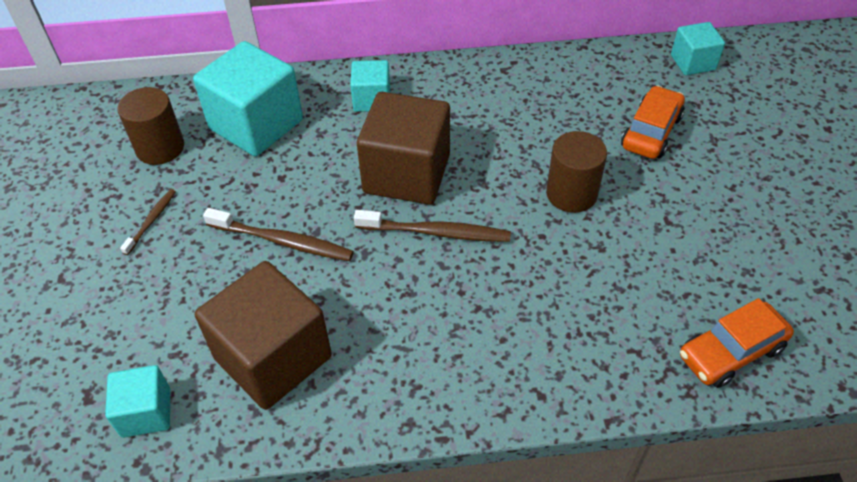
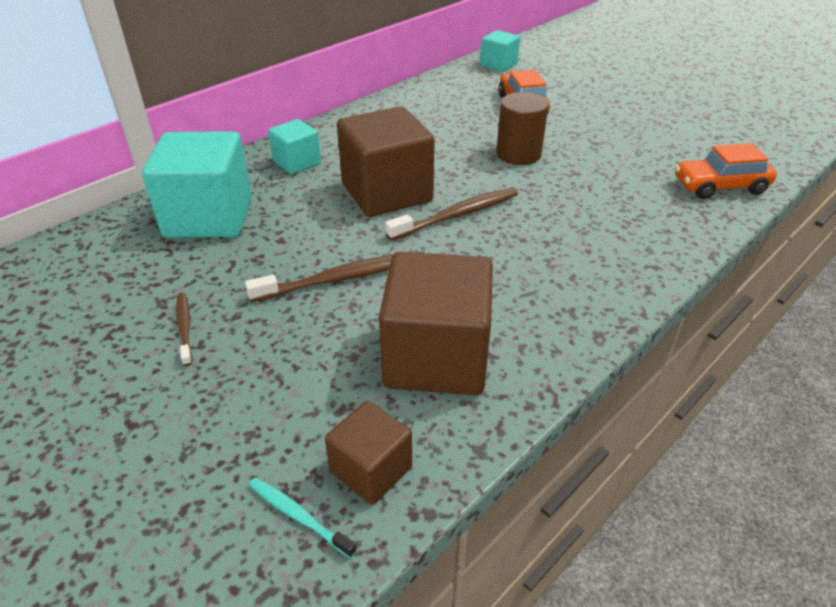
camera: 40 degrees left, 10 degrees down
turquoise cube [105,365,170,438] -> brown cube [325,401,412,505]
brown cylinder [117,87,184,165] -> none
orange car [680,298,794,388] -> orange car turned 60 degrees clockwise [675,143,777,199]
none -> turquoise toothbrush [249,477,357,558]

